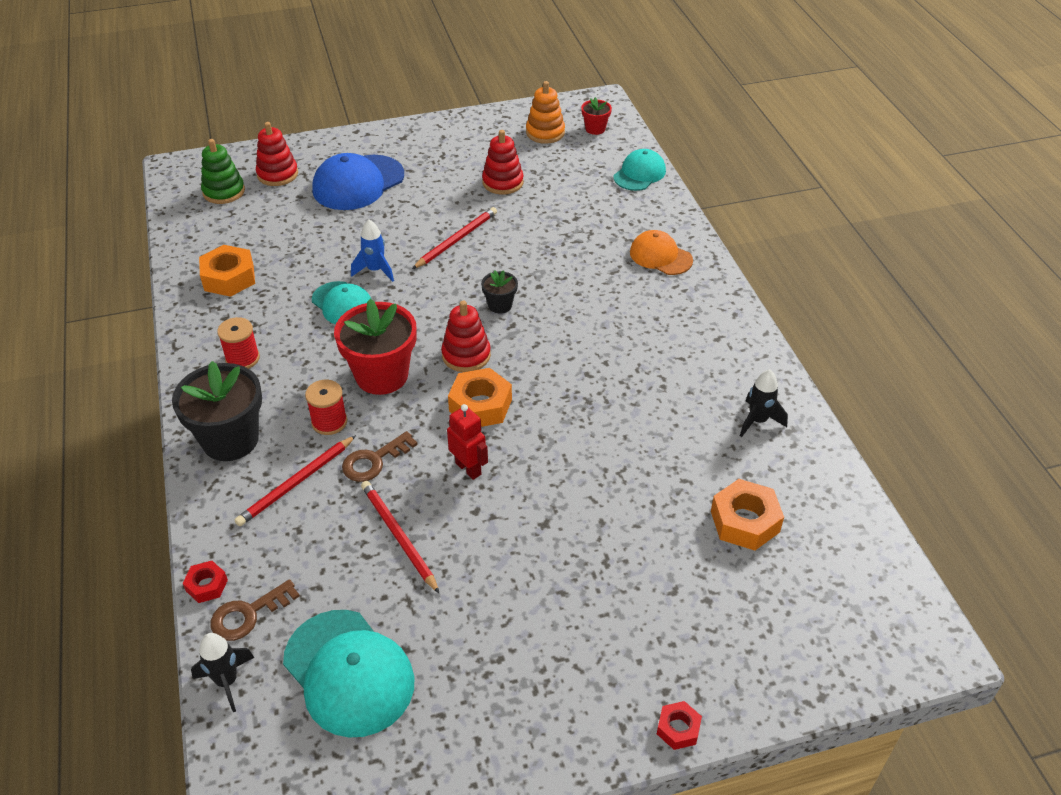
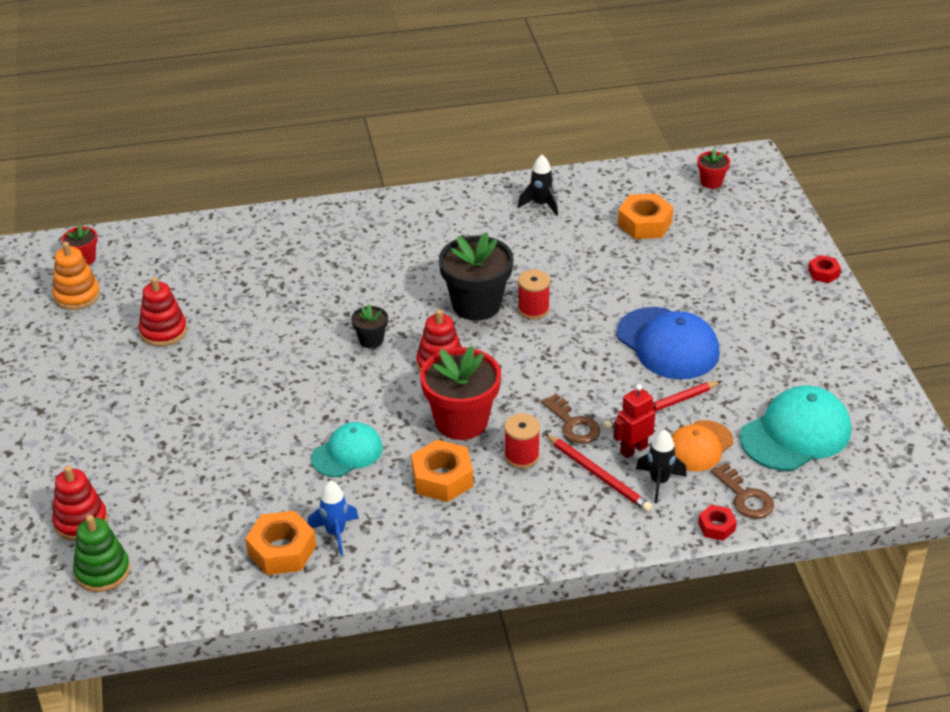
camera: 85 degrees left, 5 degrees down
black flower pot [172,361,262,461] -> black flower pot moved to [439,232,514,321]
black rocket [191,633,255,712] -> black rocket moved to [636,429,687,503]
red spool [217,317,260,369] -> red spool moved to [518,270,550,319]
blue cap [312,153,404,210] -> blue cap moved to [617,307,720,379]
blue rocket [351,219,394,282] -> blue rocket moved to [308,480,359,556]
red pencil [412,207,497,269] -> none
red robot [447,404,488,480] -> red robot moved to [613,384,656,458]
orange nut [448,368,512,427] -> orange nut moved to [411,440,473,502]
turquoise cap [613,149,666,191] -> none
orange cap [630,230,693,275] -> orange cap moved to [671,420,733,472]
none -> red flower pot [697,149,730,189]

